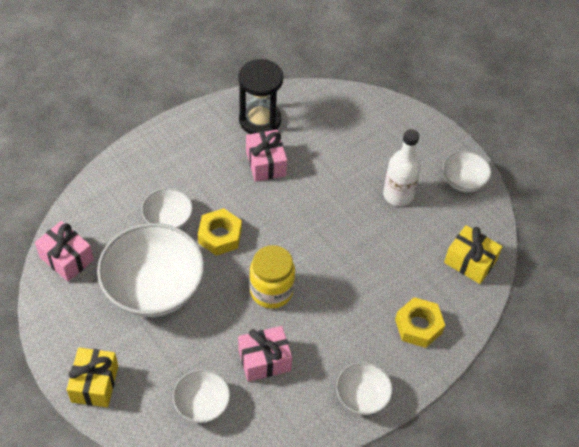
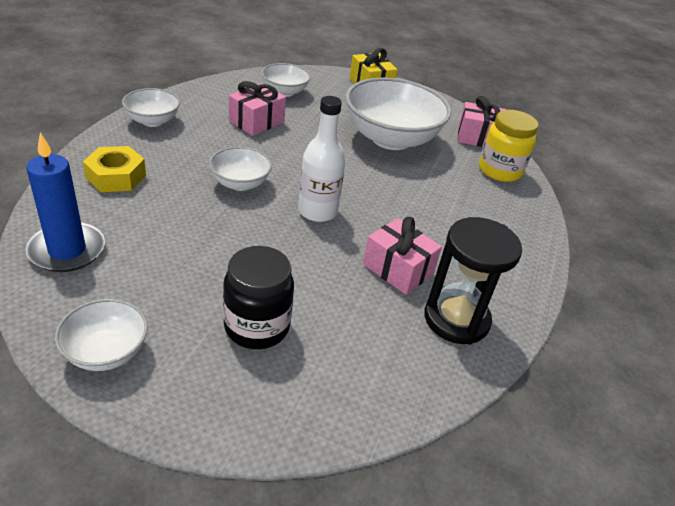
camera: 145 degrees right, 15 degrees down
white bowl [142,188,193,229] -> white bowl moved to [209,147,272,191]
yellow nut [198,208,242,256] -> none
yellow jar [249,245,295,308] -> yellow jar moved to [479,110,538,182]
white bottle [383,129,421,206] -> white bottle moved to [298,96,345,222]
yellow gift [444,225,503,284] -> blue candle [26,133,105,272]
none -> black jar [223,246,294,349]

